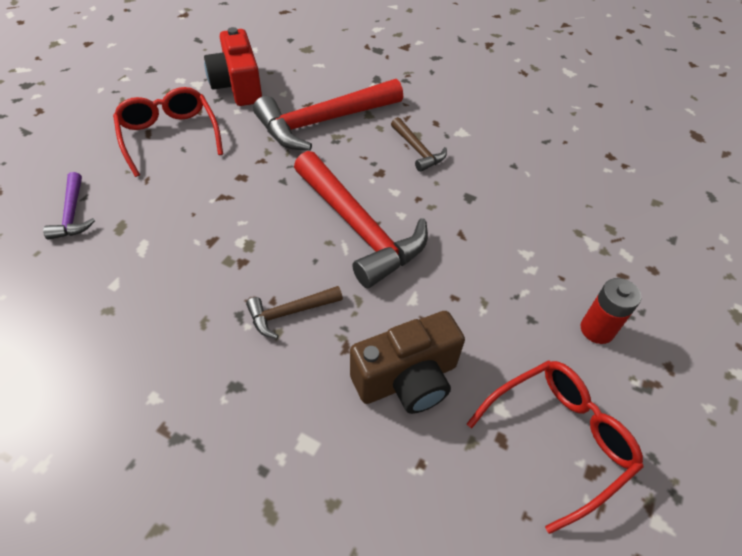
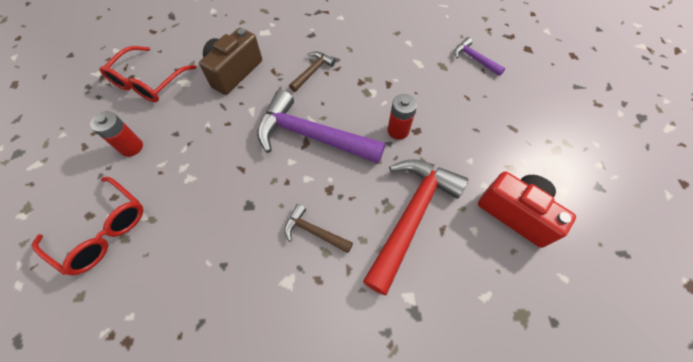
camera: 150 degrees right, 10 degrees up
red glasses [113,87,223,177] -> red glasses moved to [32,177,143,275]
red hammer [294,151,428,288] -> purple hammer [257,90,385,164]
none -> red battery [388,94,417,140]

